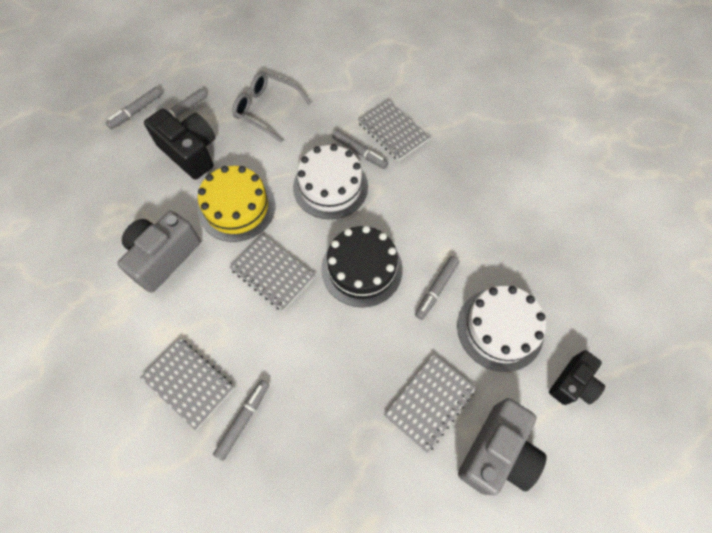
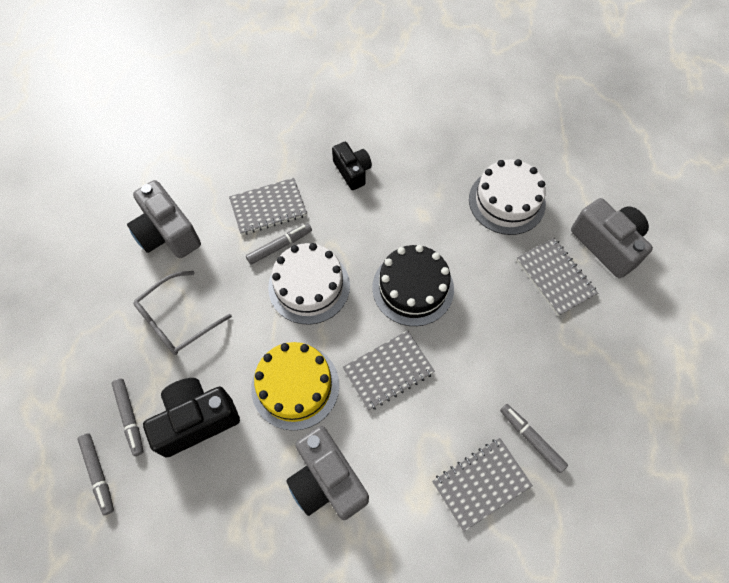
camera: 70 degrees left, 0 degrees up
grey marker [415,256,459,320] -> none
black camera [549,350,605,405] -> black camera moved to [332,142,372,190]
none -> grey camera [127,180,201,258]

